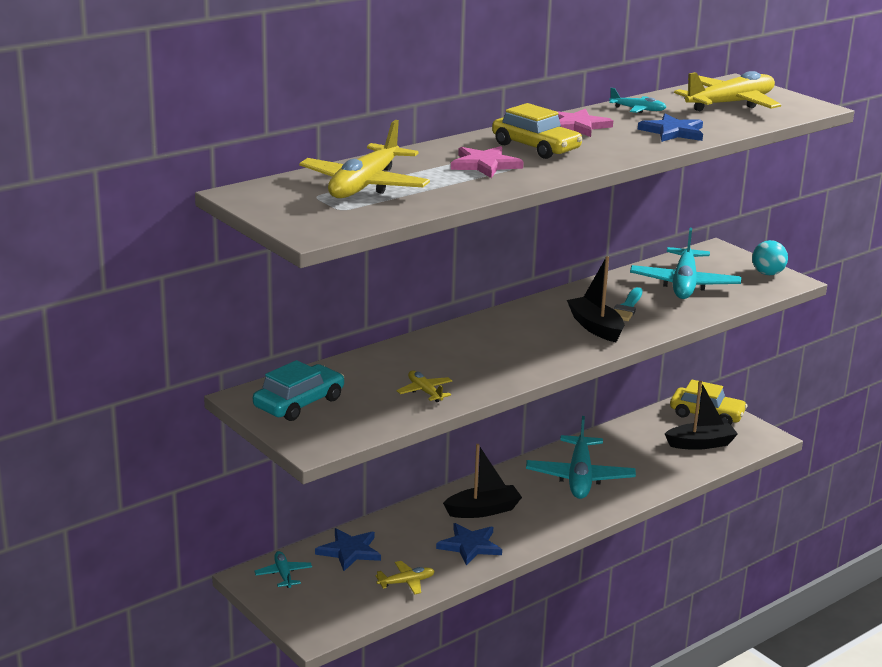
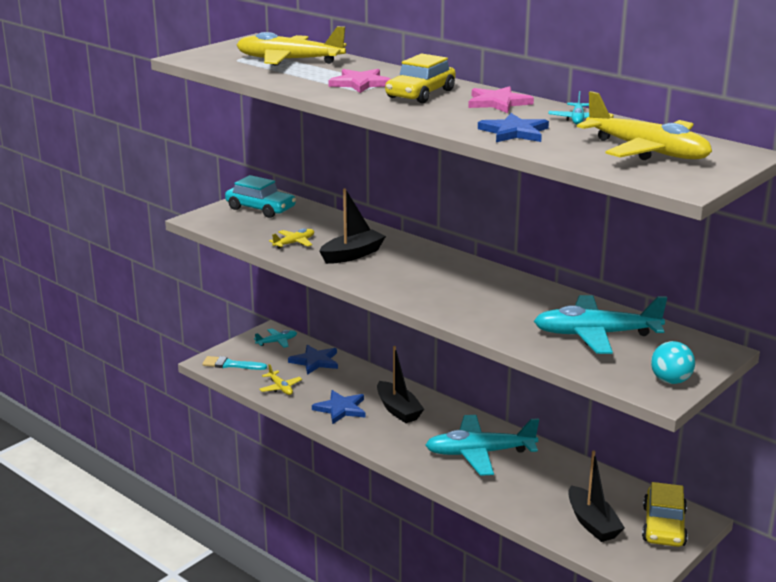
camera: 80 degrees right, 0 degrees up
black boat [567,256,624,342] -> black boat moved to [319,188,386,264]
turquoise brush [614,287,642,321] -> turquoise brush moved to [202,356,267,370]

